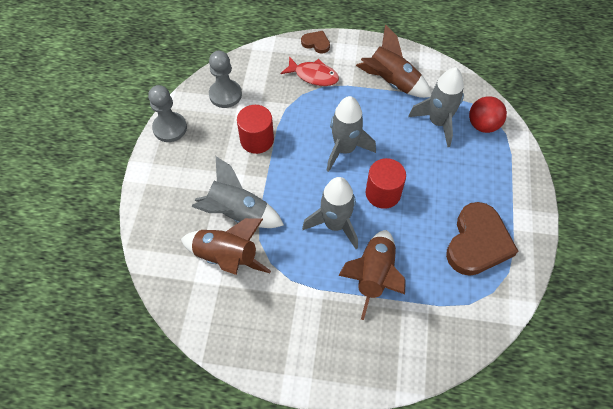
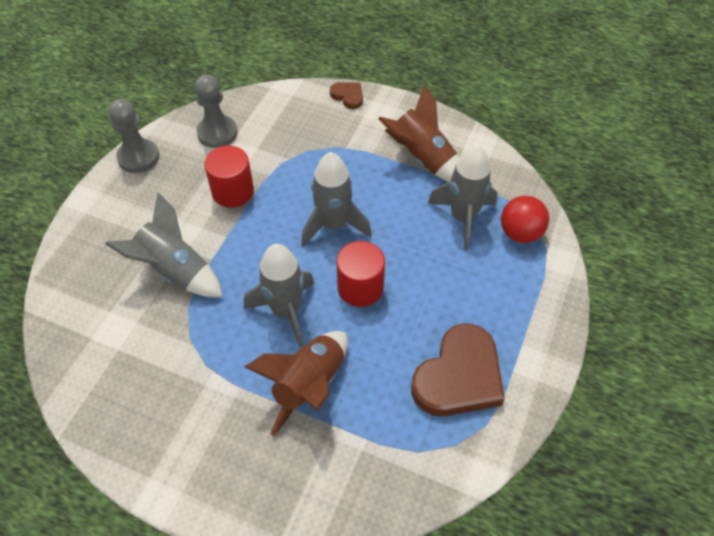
camera: 15 degrees right, 5 degrees down
brown rocket [181,218,271,275] -> none
red fish [280,56,339,86] -> none

